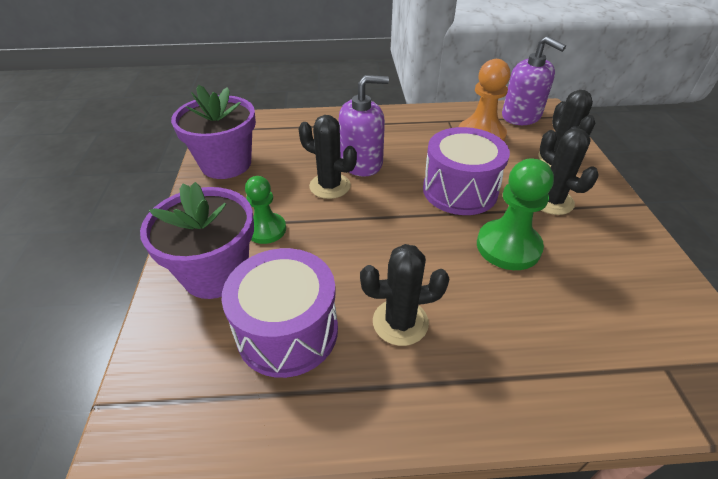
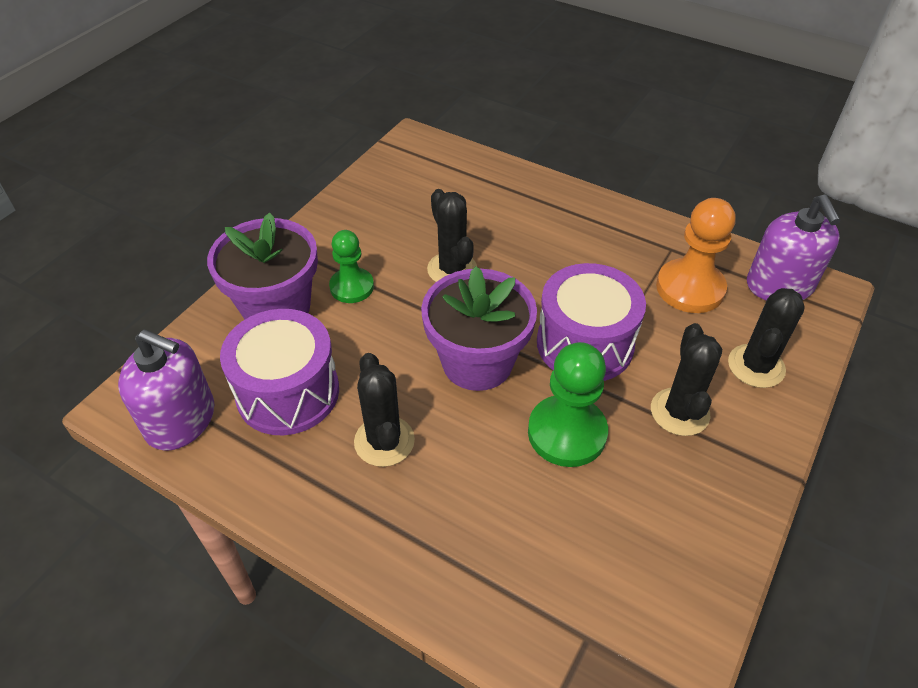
camera: 35 degrees right, 5 degrees up
purple flower pot [171,85,256,179] -> purple flower pot moved to [421,266,537,391]
purple soap dispenser [339,75,389,177] -> purple soap dispenser moved to [118,330,214,451]
black cactus [360,244,449,346] -> black cactus turned 45 degrees clockwise [354,353,415,467]

